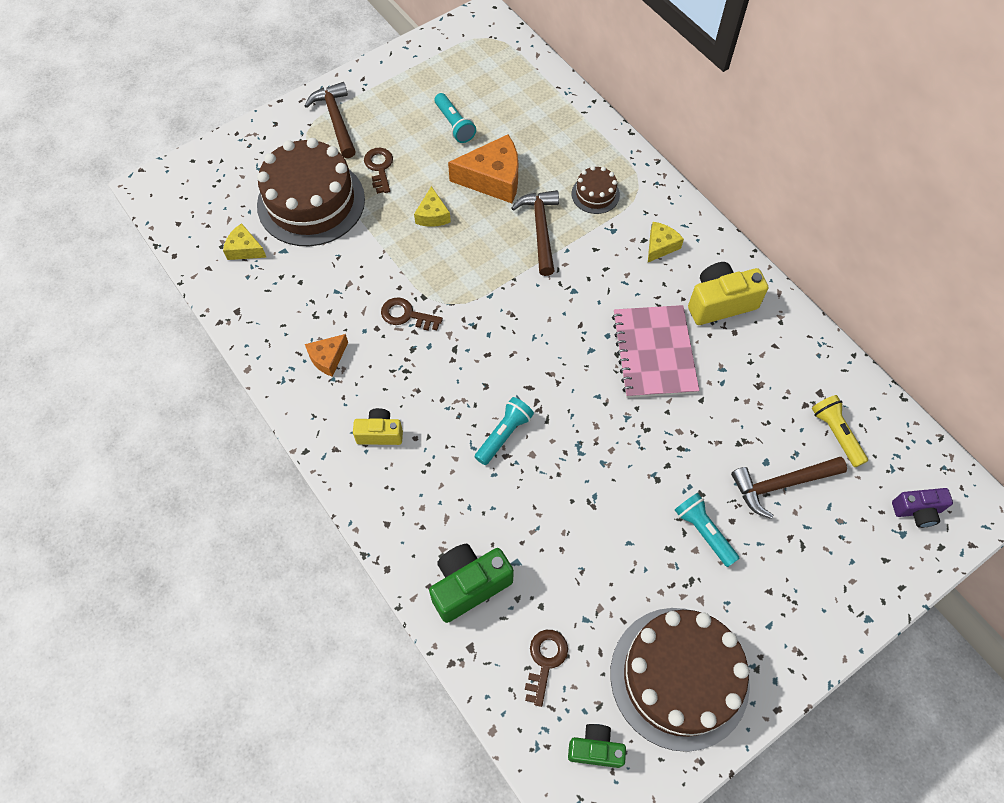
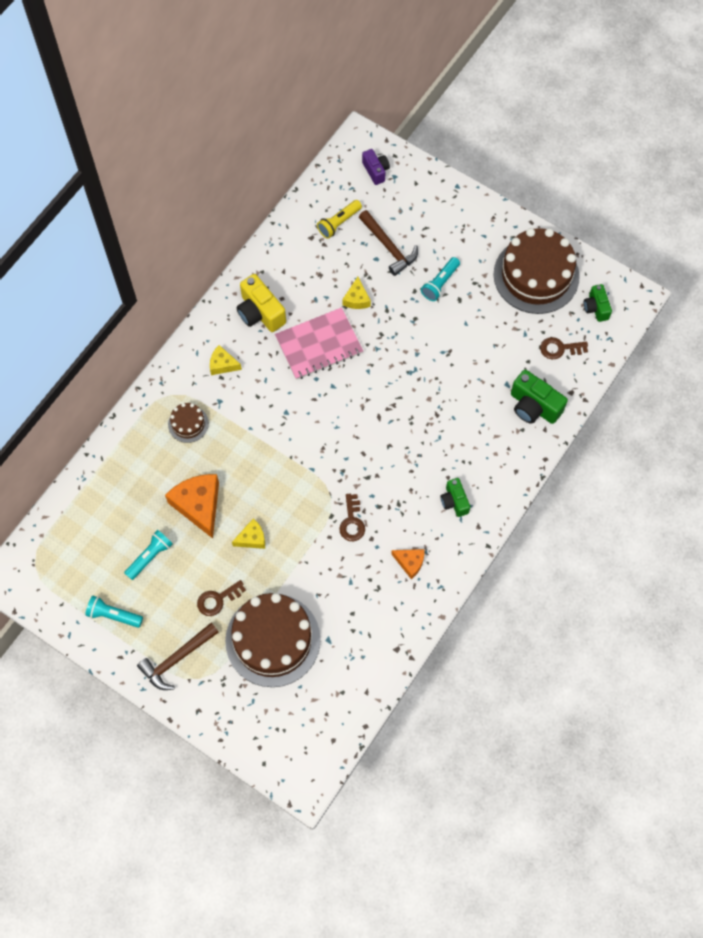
camera: 110 degrees left, 5 degrees up
yellow cheese [223,223,267,260] -> yellow cheese moved to [342,277,371,309]
yellow camera [353,408,403,445] -> green camera [440,478,470,517]
turquoise flashlight [475,397,534,465] -> turquoise flashlight moved to [85,596,143,628]
brown hammer [511,190,559,276] -> none

